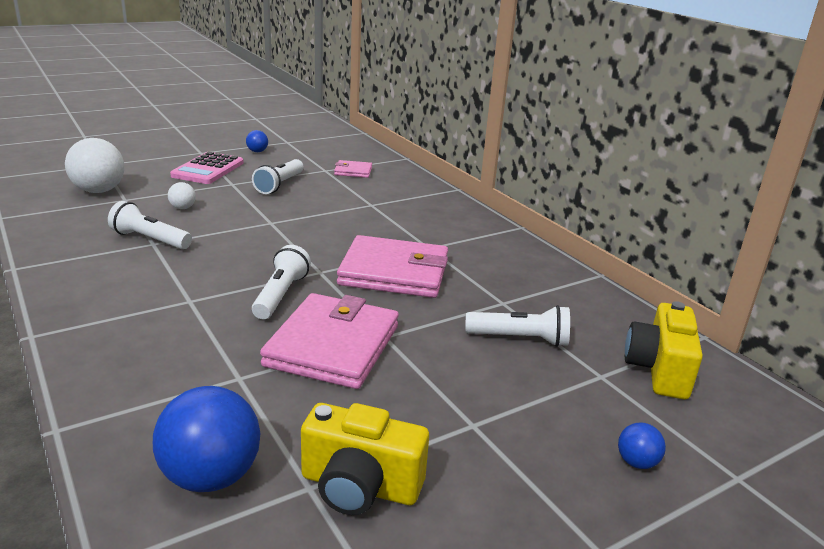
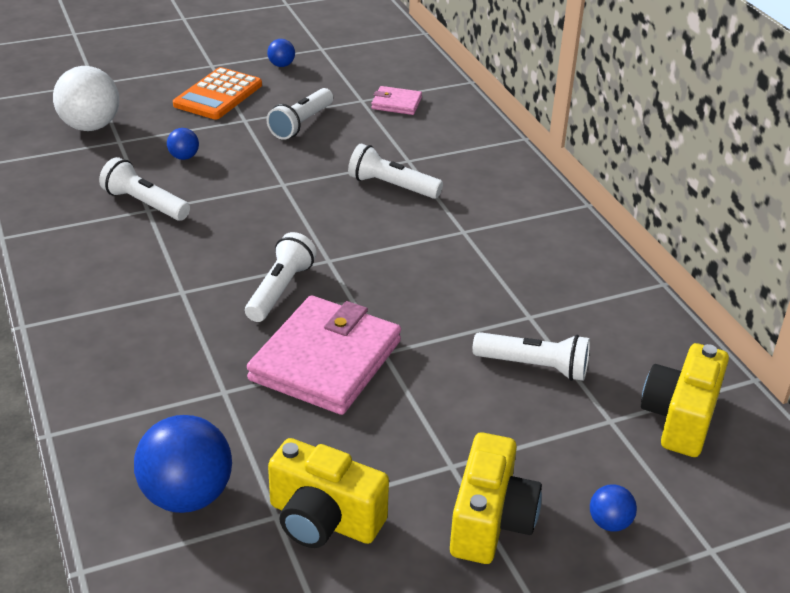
camera: 10 degrees right, 10 degrees up
white ball [168,182,196,209] -> blue ball [167,128,199,160]
pink calculator [170,152,244,184] -> orange calculator [173,67,262,119]
pink wallet [337,235,448,298] -> none
none -> white flashlight [348,143,443,199]
none -> yellow camera [450,432,542,564]

